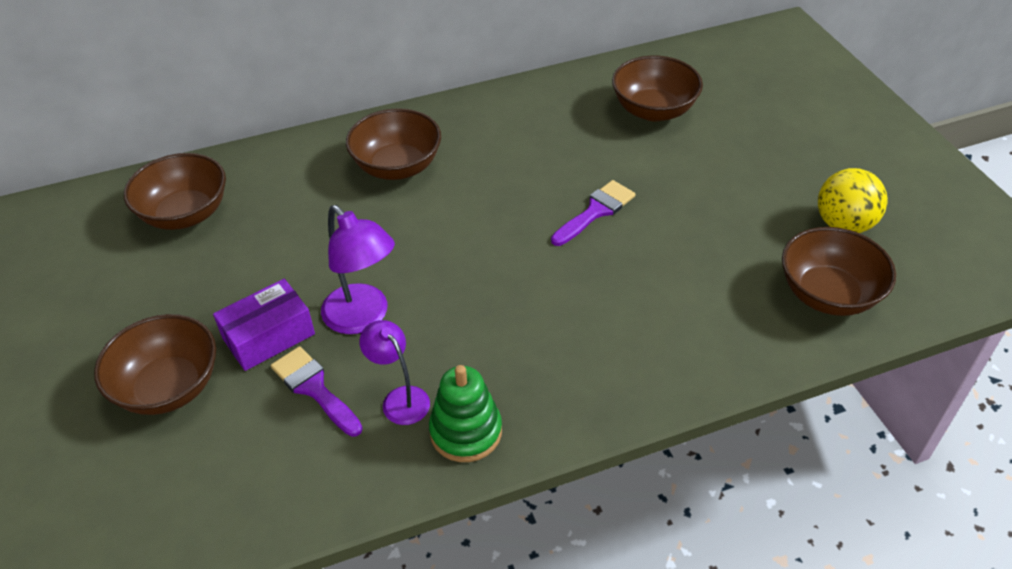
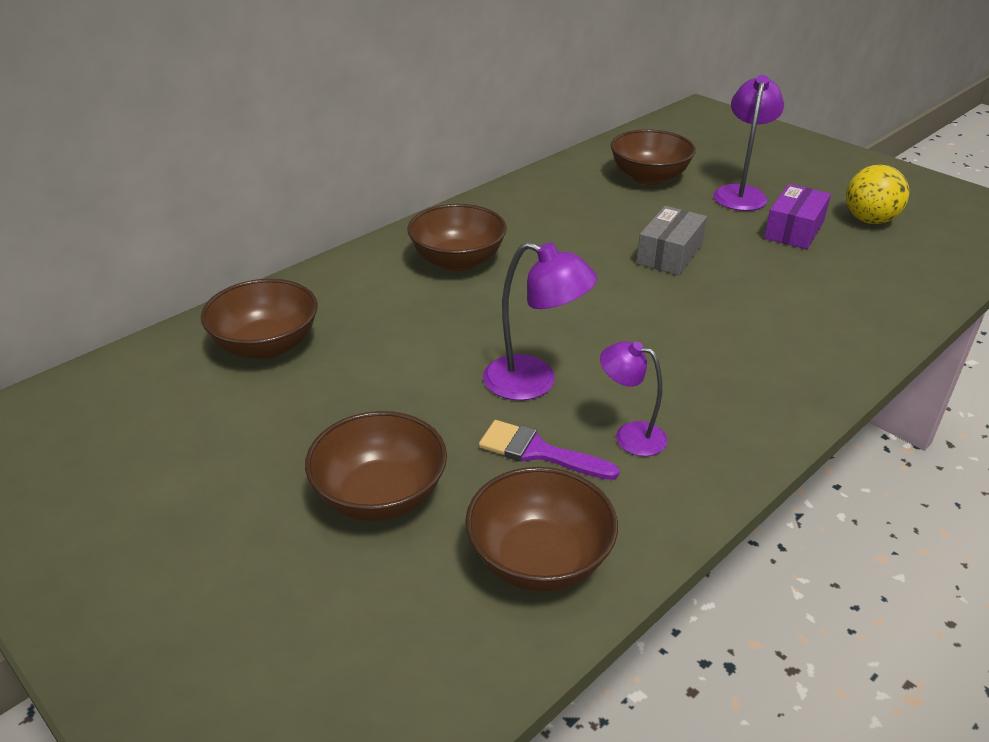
camera: 25 degrees left, 10 degrees down
purple box [213,279,315,371] -> purple box moved to [764,184,831,249]
green stacking toy [429,365,502,462] -> none
purple brush [551,180,636,246] -> grey box [636,206,707,275]
brown bowl [782,227,896,316] -> brown bowl moved to [466,467,618,592]
none -> purple lamp [713,75,784,211]

